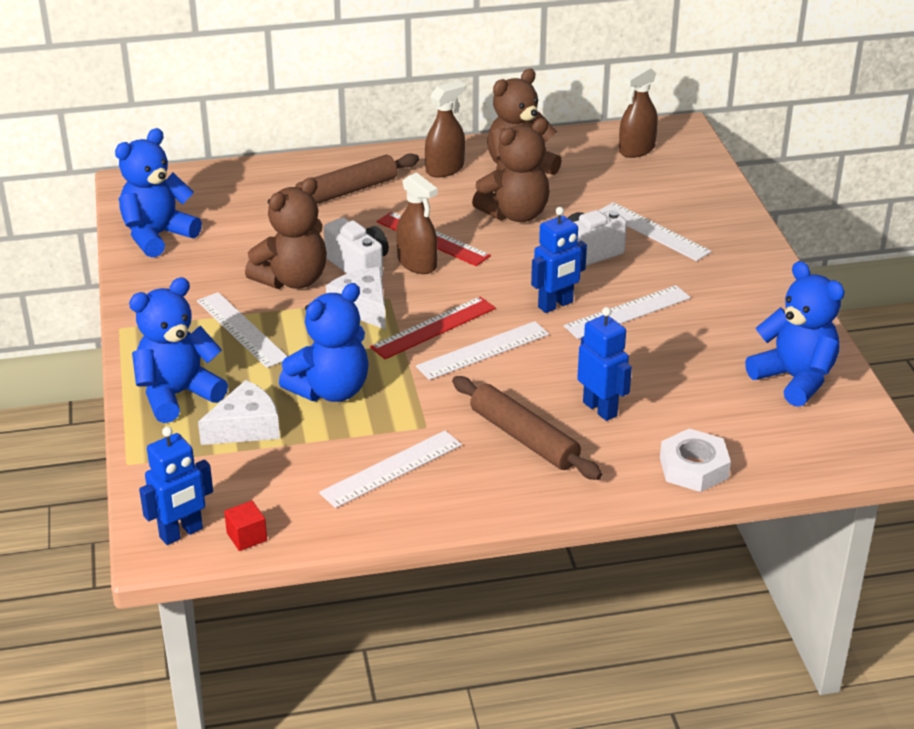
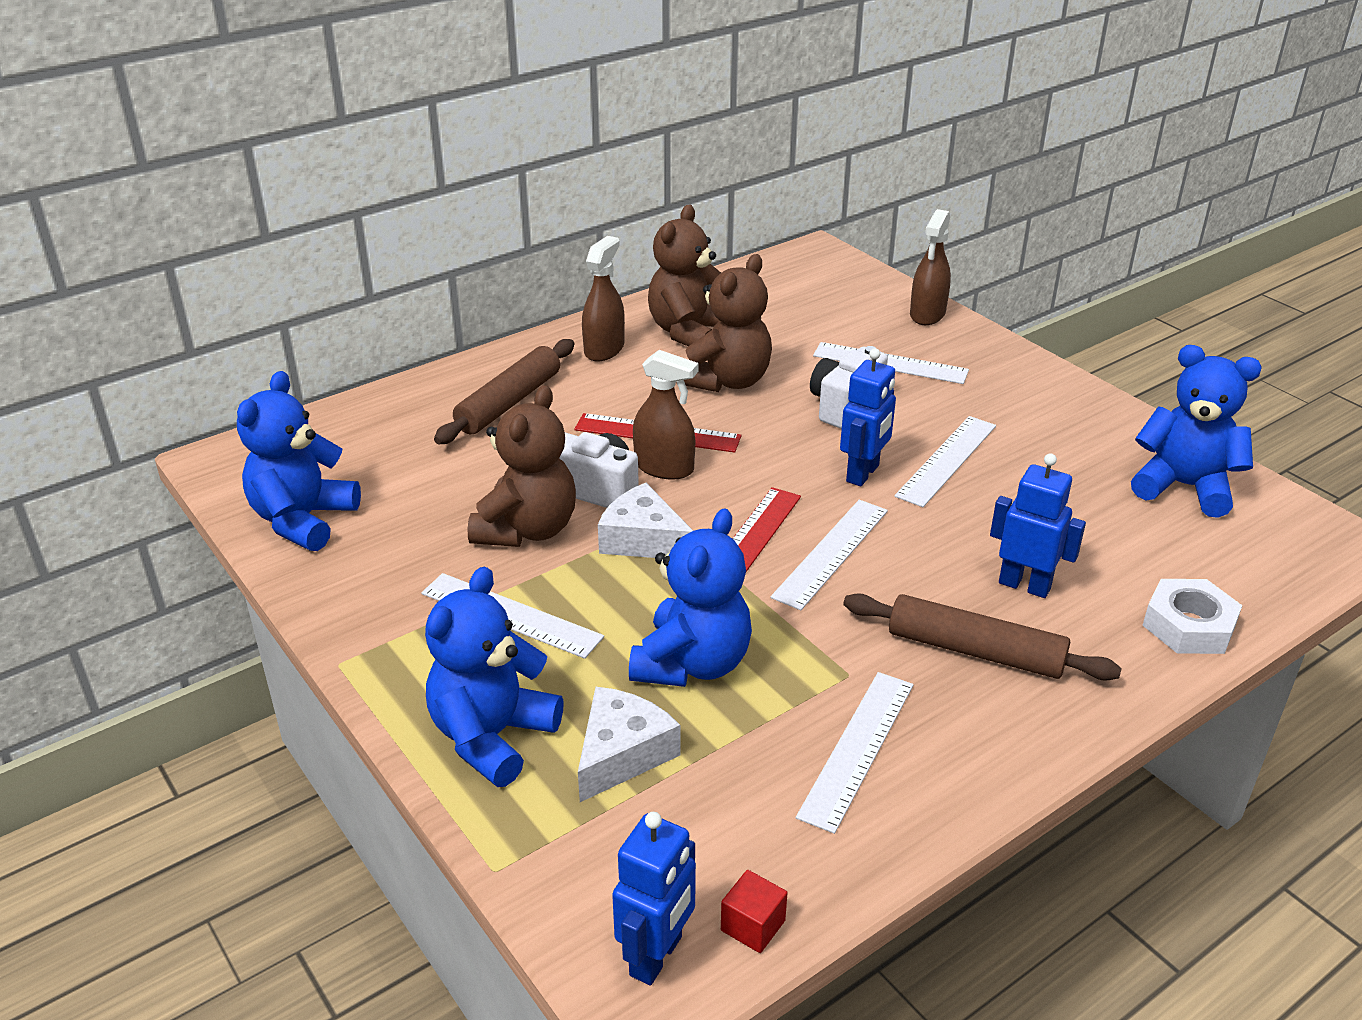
camera: 25 degrees left, 0 degrees up
brown spray bottle [619,65,658,158] -> brown spray bottle moved to [910,209,951,325]

